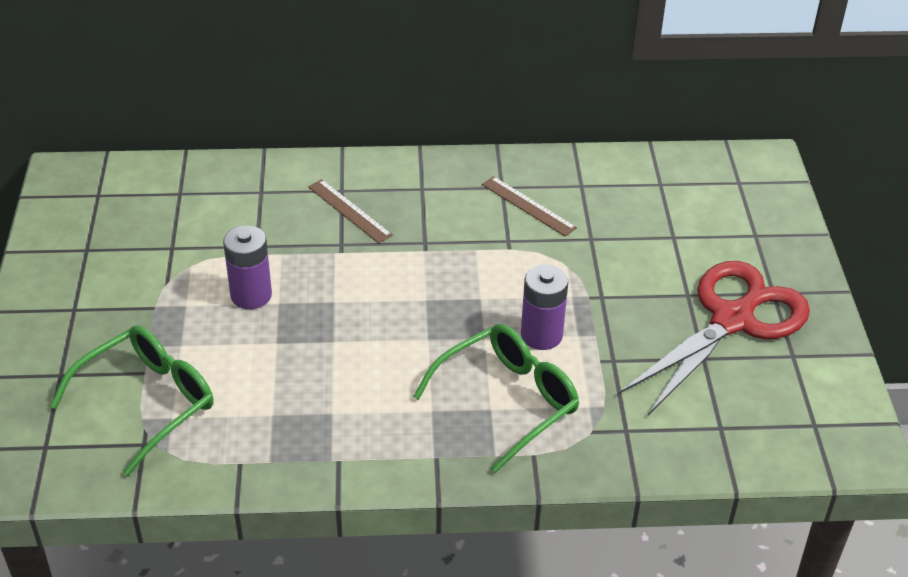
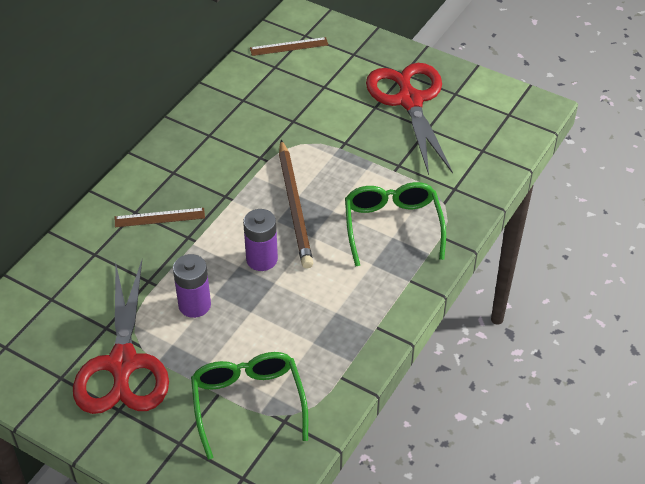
camera: 55 degrees left, 5 degrees up
brown ruler [482,176,577,236] -> brown ruler moved to [250,37,328,56]
purple battery [521,265,568,350] -> purple battery moved to [243,209,278,271]
none -> red scissors [73,260,169,414]
none -> brown pencil [279,140,313,269]

